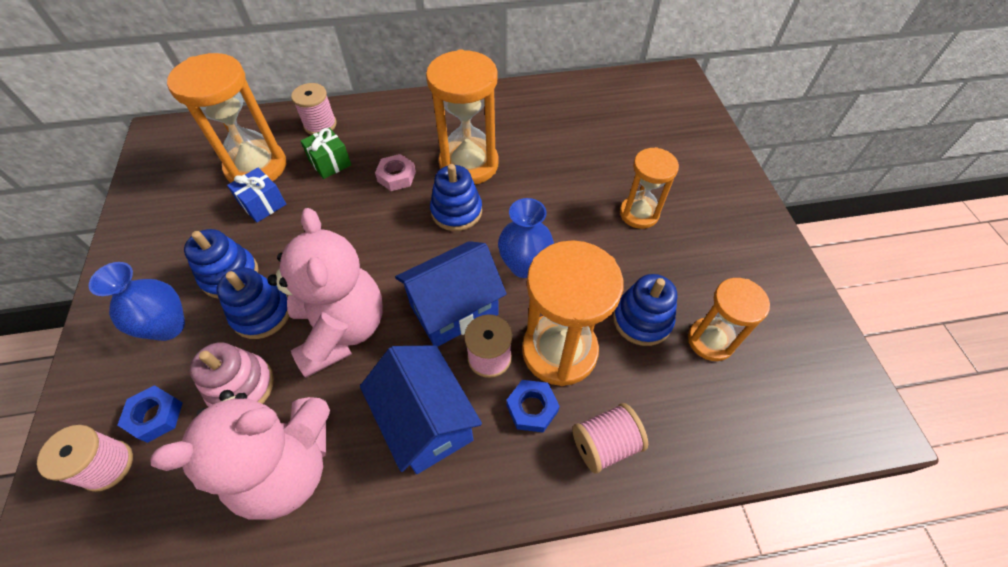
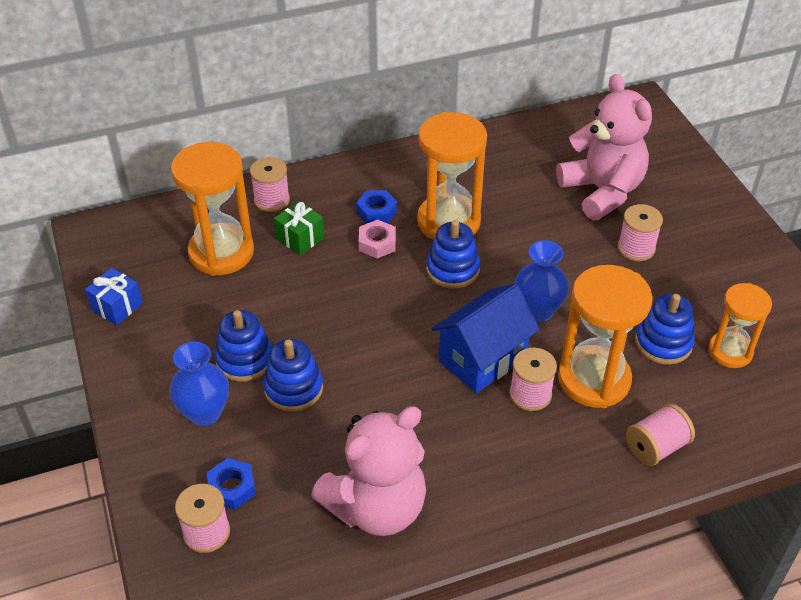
camera: 10 degrees left, 10 degrees down
pink stacking toy [190,342,274,407] -> none
blue gift [227,168,286,223] -> blue gift moved to [85,268,143,325]
pink teddy bear [267,208,383,378] -> pink teddy bear moved to [556,74,652,220]
blue house [360,345,482,474] -> none
blue nut [506,380,560,432] -> blue nut moved to [356,190,397,224]
orange hourglass [620,147,679,229] -> pink spool [618,204,663,261]

